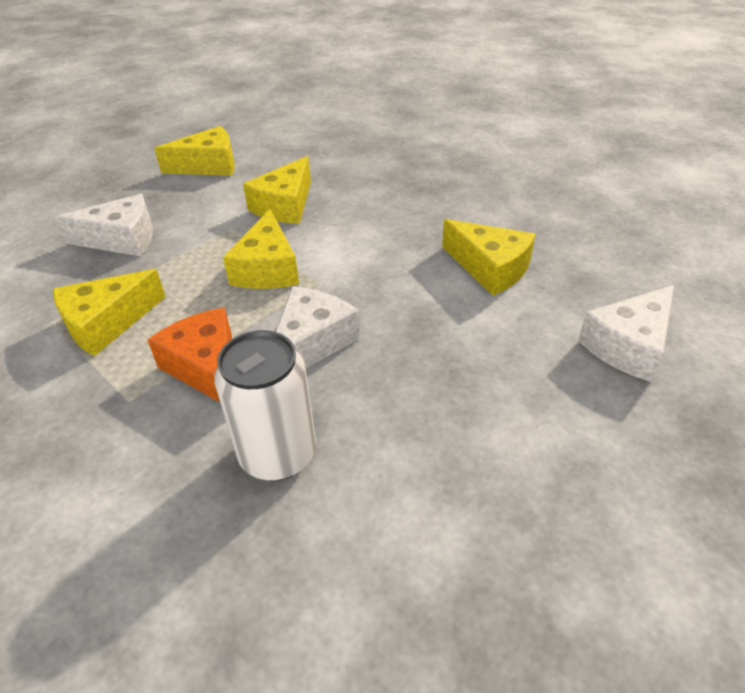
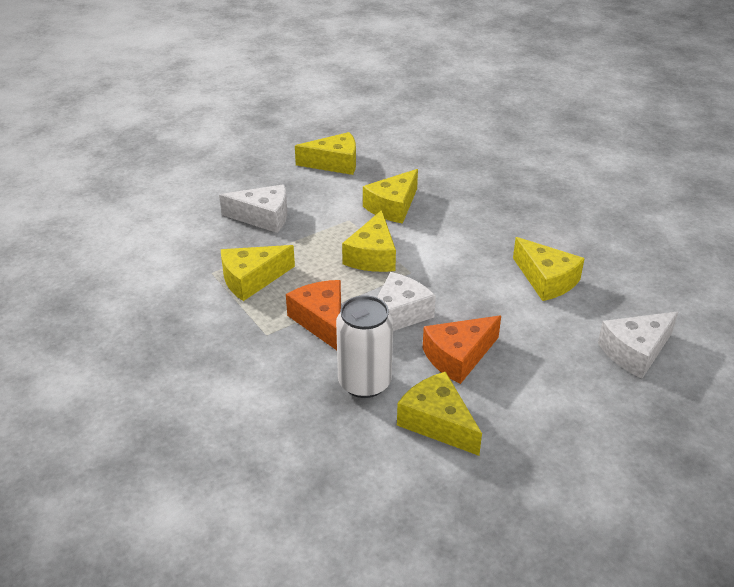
camera: 10 degrees right, 5 degrees down
none -> yellow cheese [397,372,482,456]
none -> orange cheese [423,315,501,384]

